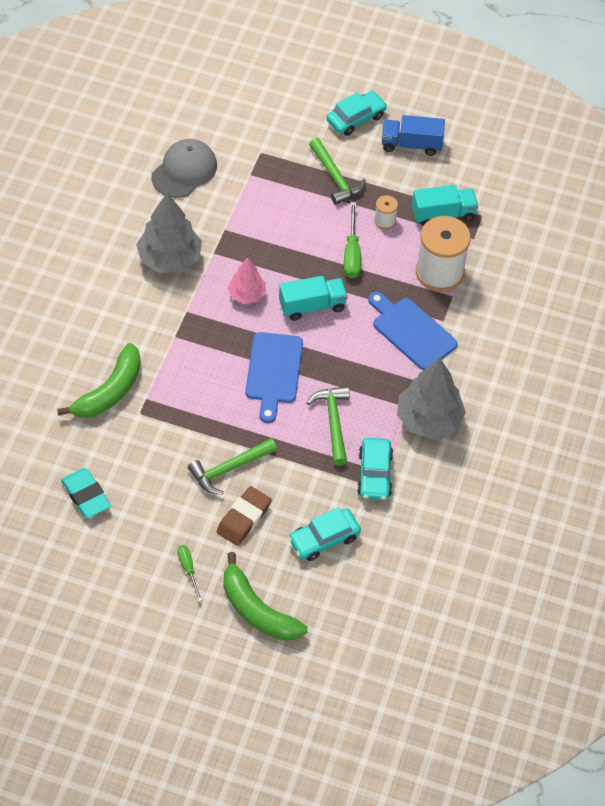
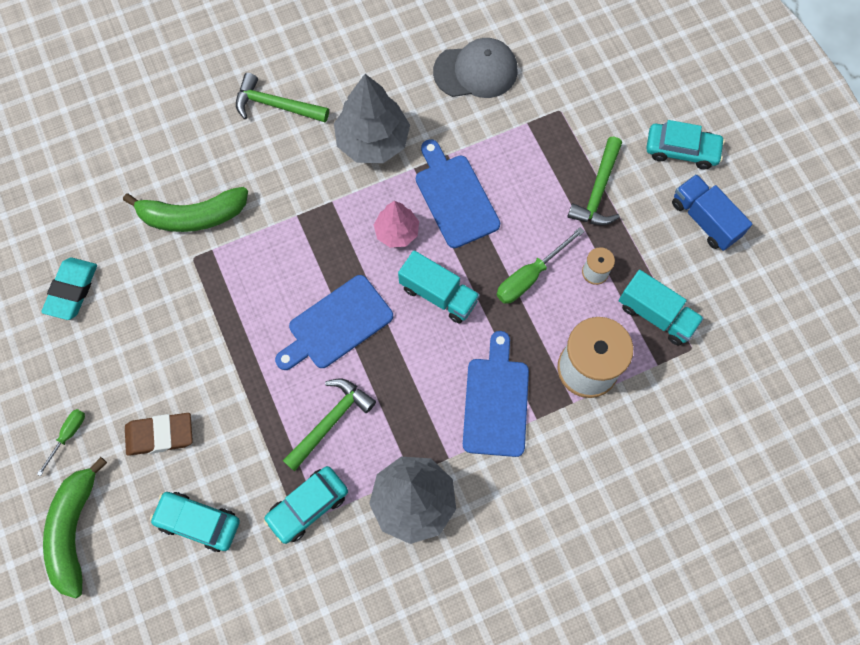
camera: 50 degrees right, 15 degrees up
green hammer [188,438,277,495] -> green hammer moved to [236,73,329,122]
none -> blue cutting board [416,139,500,248]

